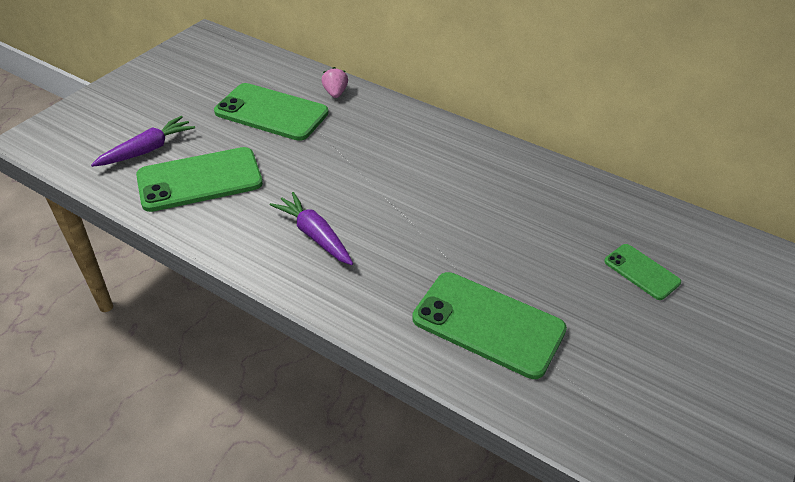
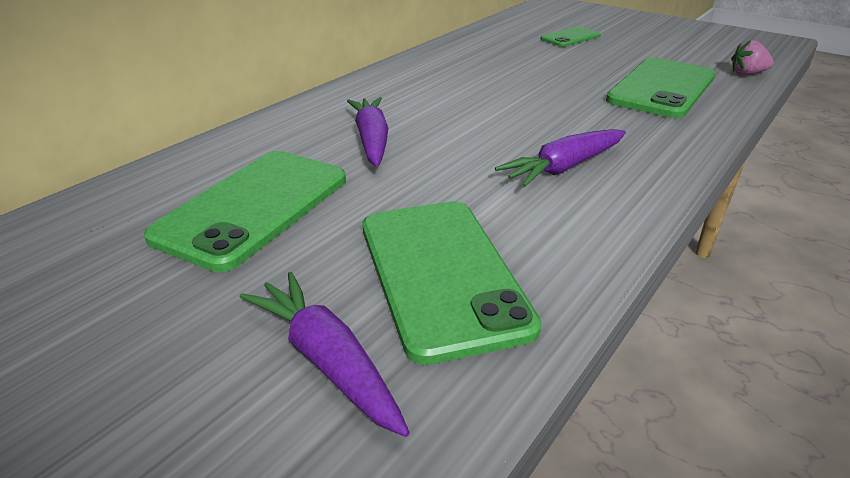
camera: 85 degrees left, 10 degrees down
pink strawberry [322,67,348,98] -> pink strawberry moved to [731,40,774,75]
none -> purple carrot [347,97,388,167]

